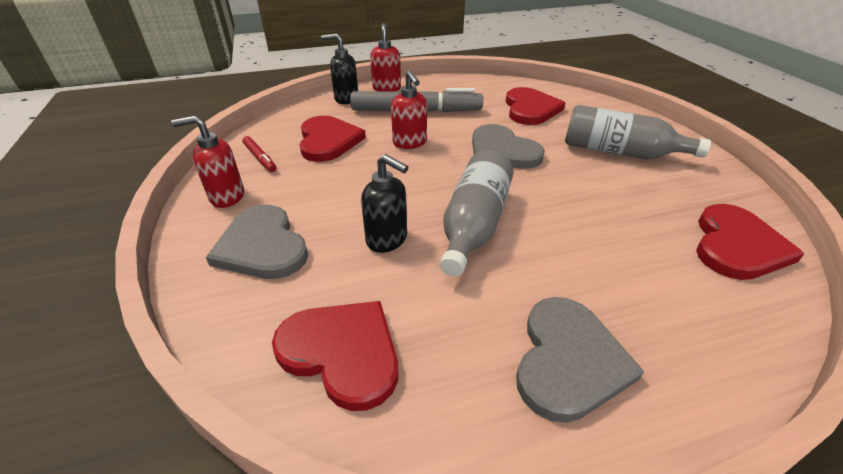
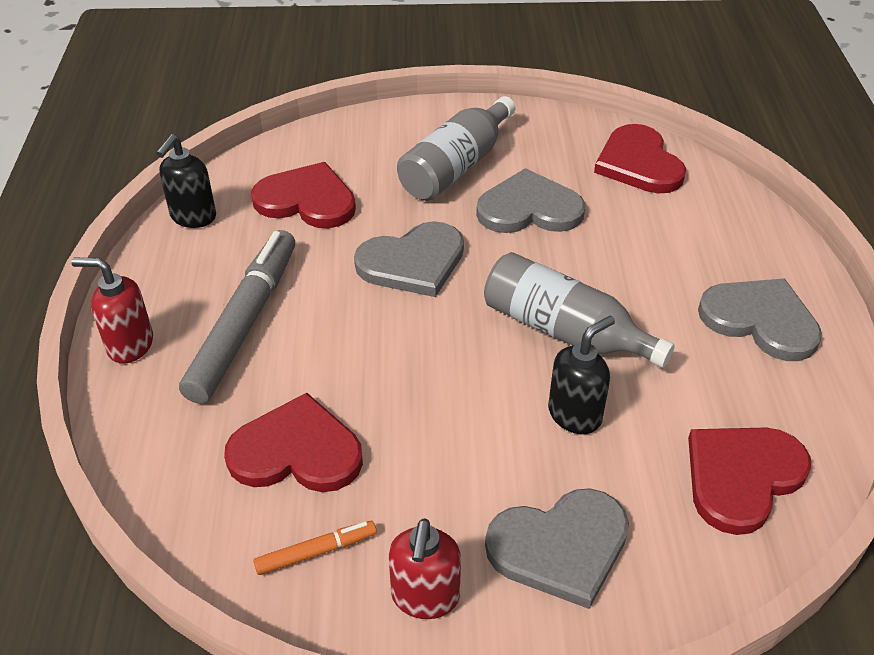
camera: 75 degrees left, 5 degrees up
red marker [242,136,276,172] -> orange marker [253,521,377,575]
black soap dispenser [321,33,358,104] -> black soap dispenser moved to [156,134,216,228]
red soap dispenser [391,70,427,149] -> none
red heart [696,204,804,280] -> red heart turned 150 degrees counterclockwise [594,124,686,194]
none -> grey heart [476,168,585,233]

